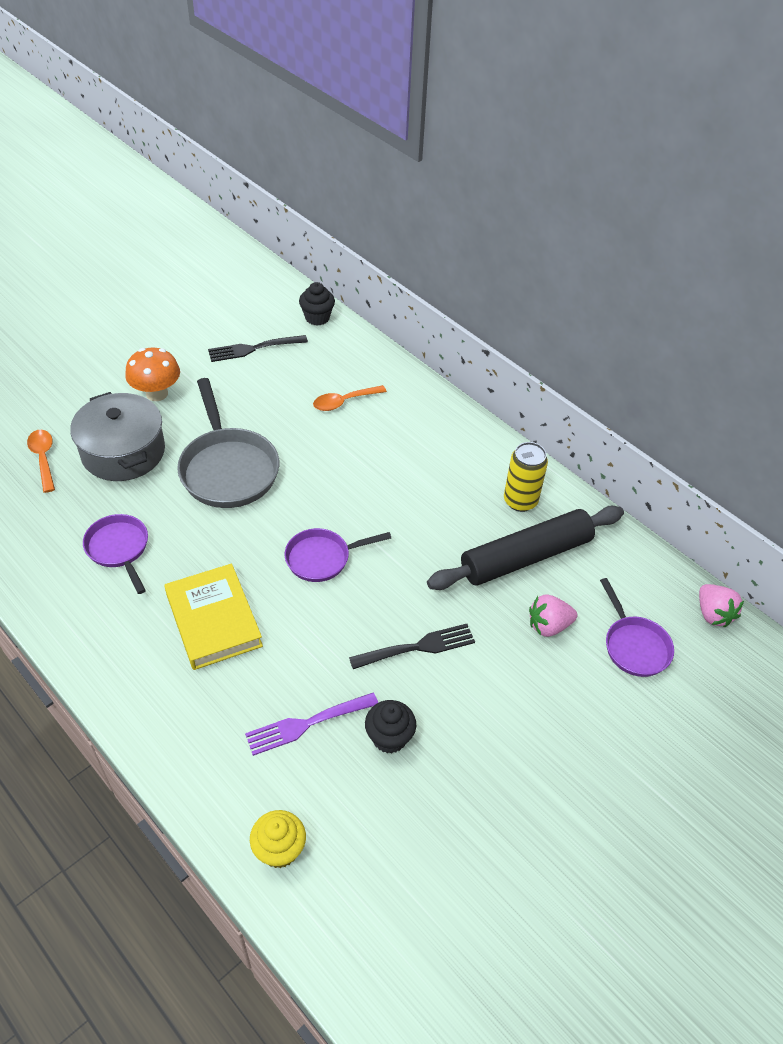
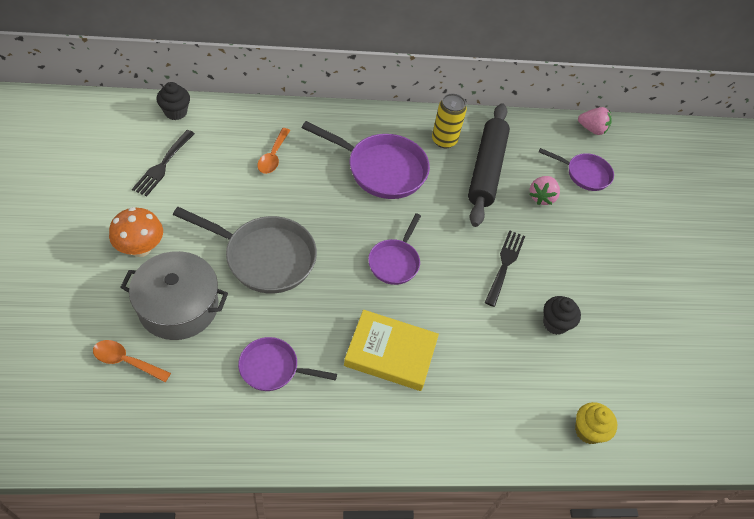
camera: 55 degrees left, 5 degrees up
purple fork [245,693,378,756] -> none
none -> purple pan [302,121,430,199]

